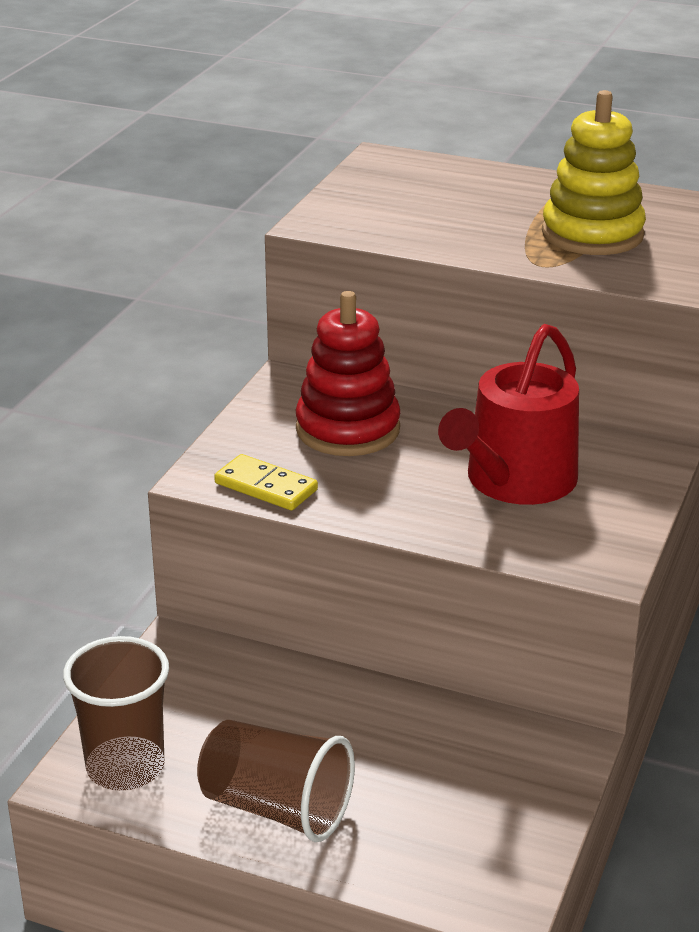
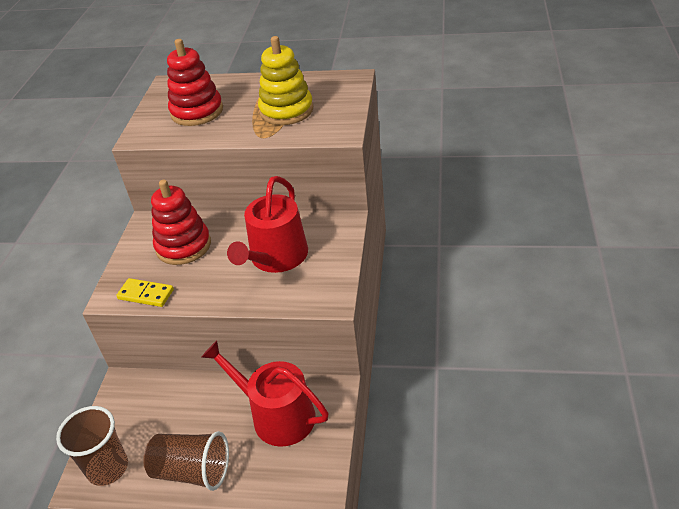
camera: 10 degrees left, 10 degrees up
none -> red stacking toy [167,39,223,126]
none -> red watering can [201,341,328,447]

